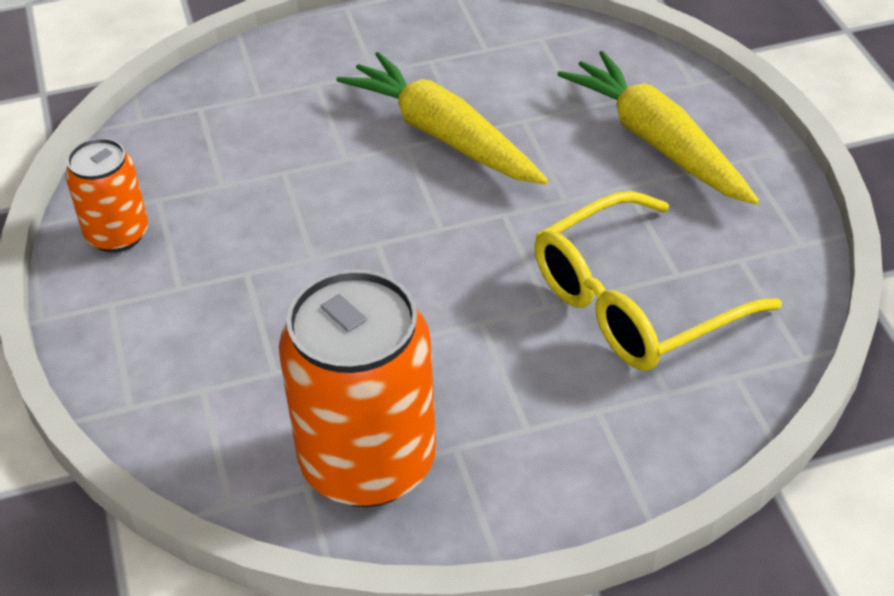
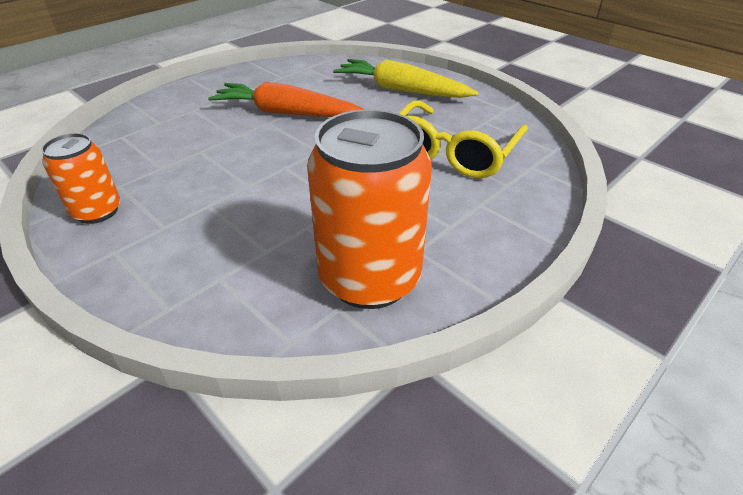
camera: 30 degrees left, 5 degrees down
yellow carrot [336,52,548,184] -> orange carrot [208,82,364,117]

